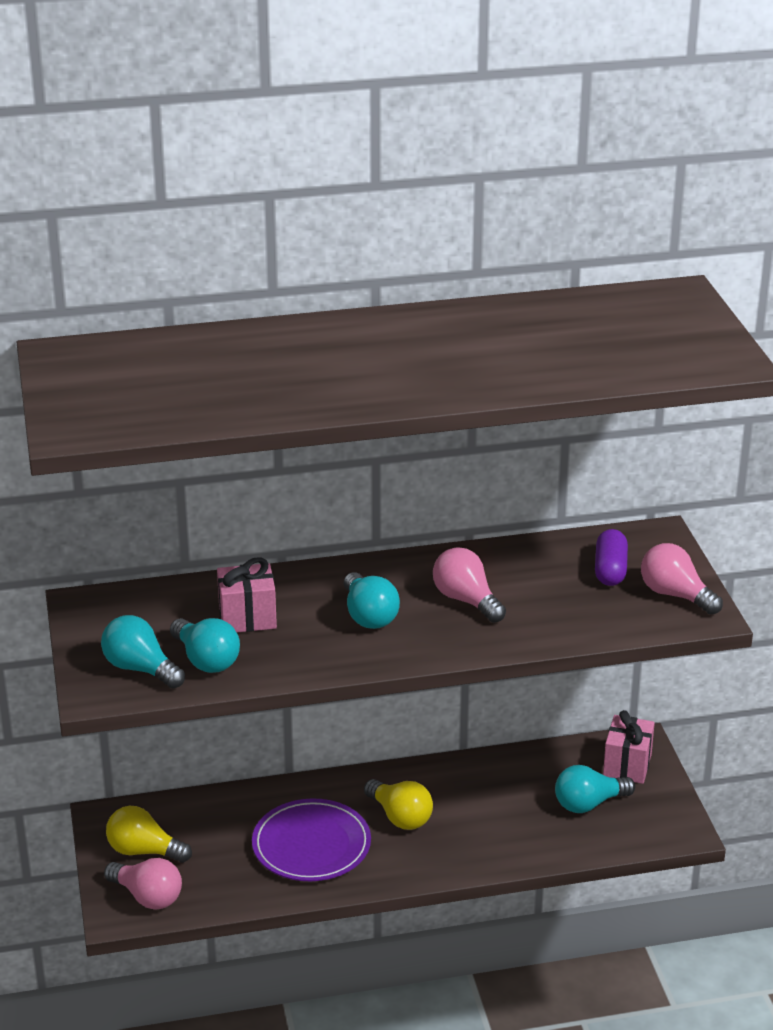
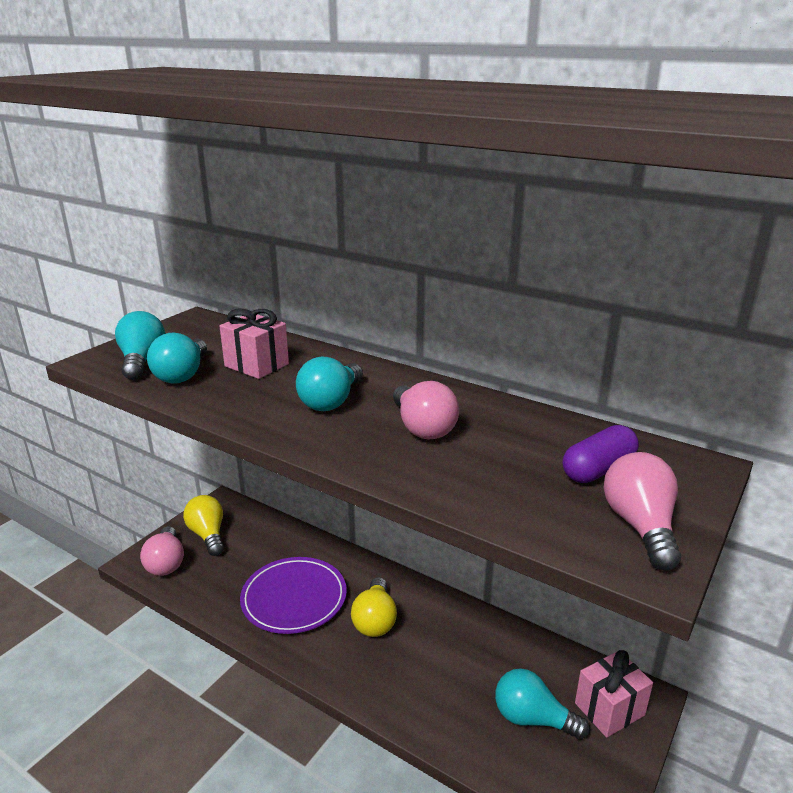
camera: 45 degrees right, 5 degrees down
pink light bulb [433,547,506,623] -> pink light bulb turned 150 degrees clockwise [393,381,459,440]

